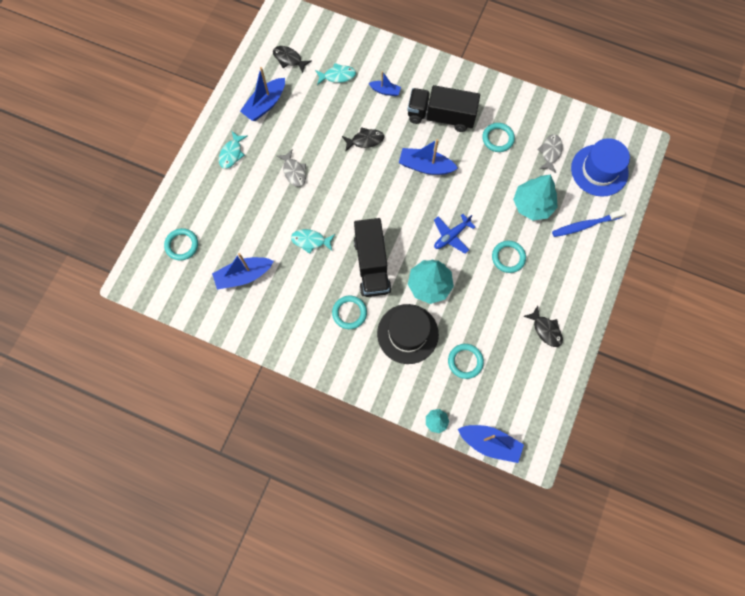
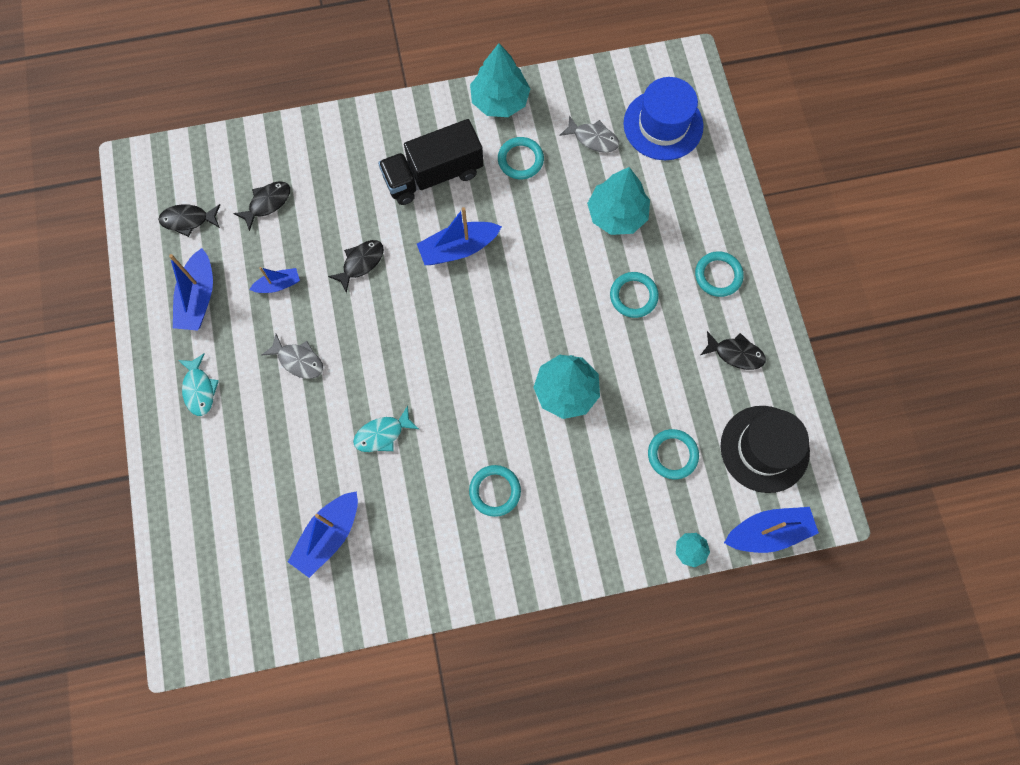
camera: 35 degrees left, 0 degrees up
turquoise ring [164,228,198,261] -> turquoise ring moved to [695,251,744,297]
turquoise fish [315,63,356,85] -> black fish [233,181,290,231]
black truck [354,218,391,297] -> none
blue boat [368,71,401,96] -> blue boat moved to [249,267,300,293]
black hat [377,304,439,364] -> black hat moved to [721,406,810,493]
blue plane [434,214,475,254] -> none
grey fish [537,134,563,173] -> grey fish turned 135 degrees clockwise [559,115,619,152]
blue toothbrush [552,209,626,237] -> none
none -> turquoise tree [470,43,530,117]

